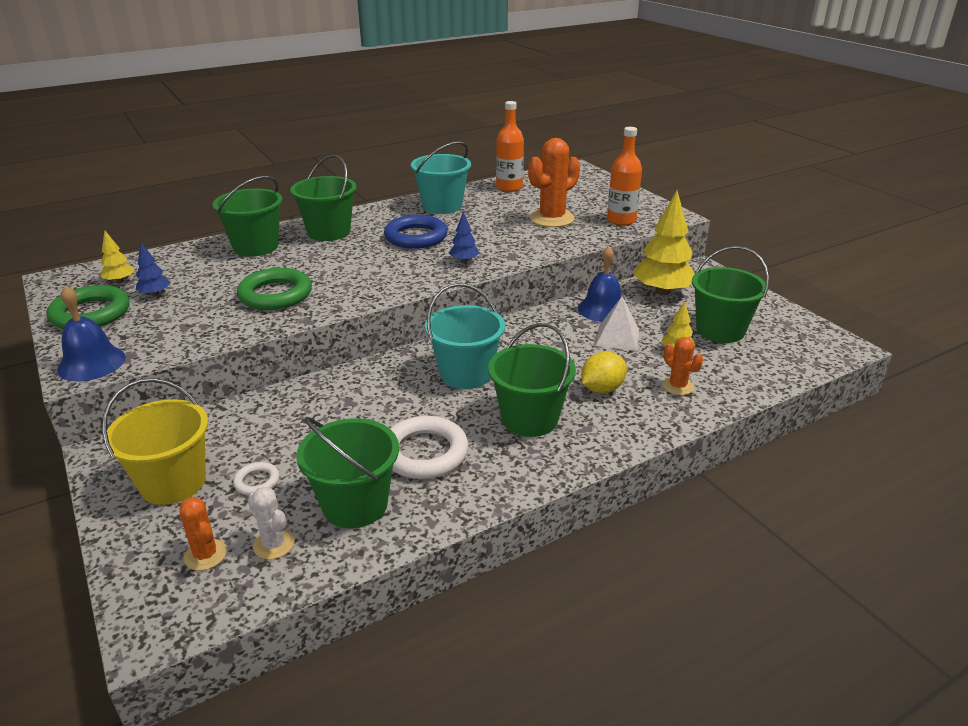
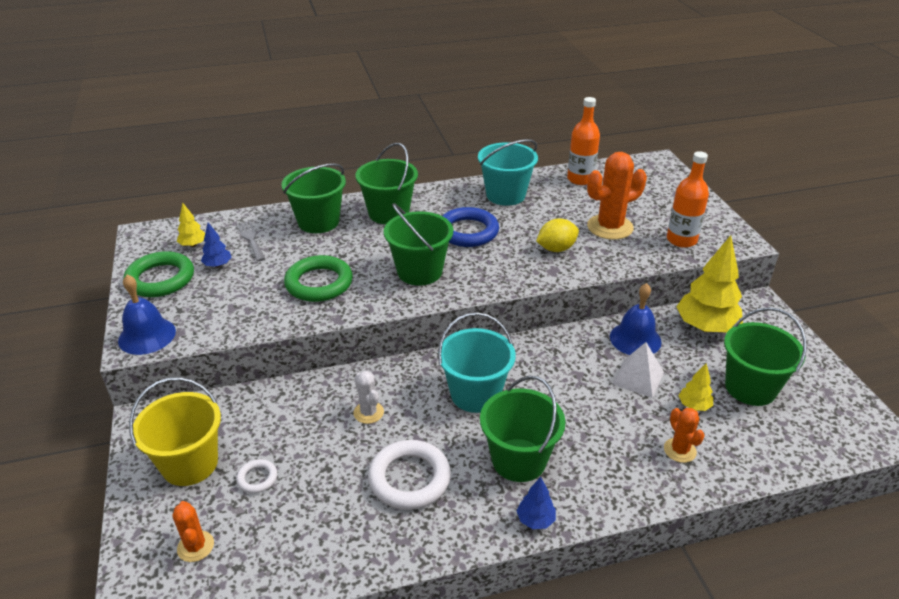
camera: 15 degrees right, 5 degrees up
white cactus [248,487,295,560] -> white cactus moved to [354,371,384,424]
green bucket [296,417,399,528] -> green bucket moved to [384,203,453,286]
blue tree [449,212,479,263] -> blue tree moved to [517,477,556,529]
yellow lemon [581,351,627,393] -> yellow lemon moved to [536,218,579,252]
none -> grey fork [237,220,266,261]

